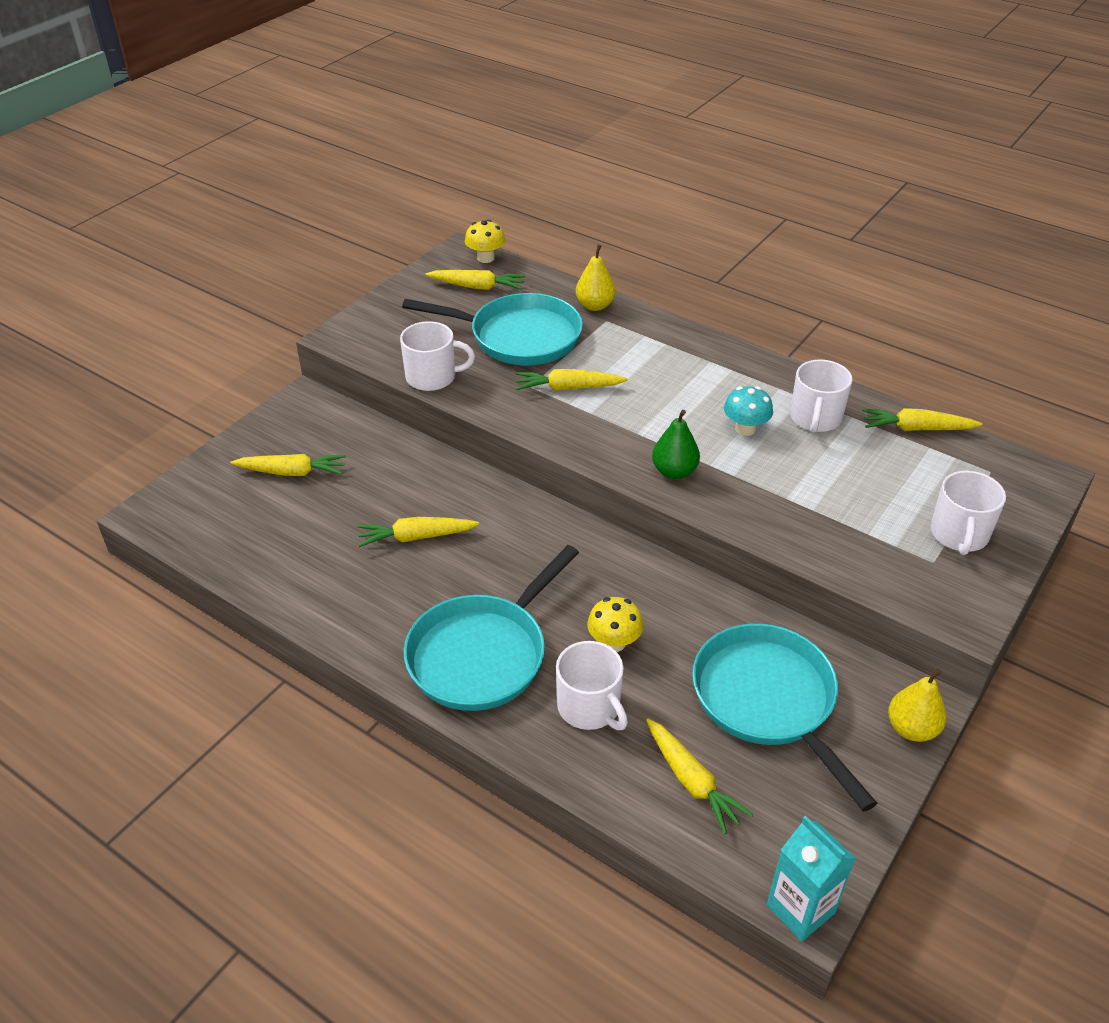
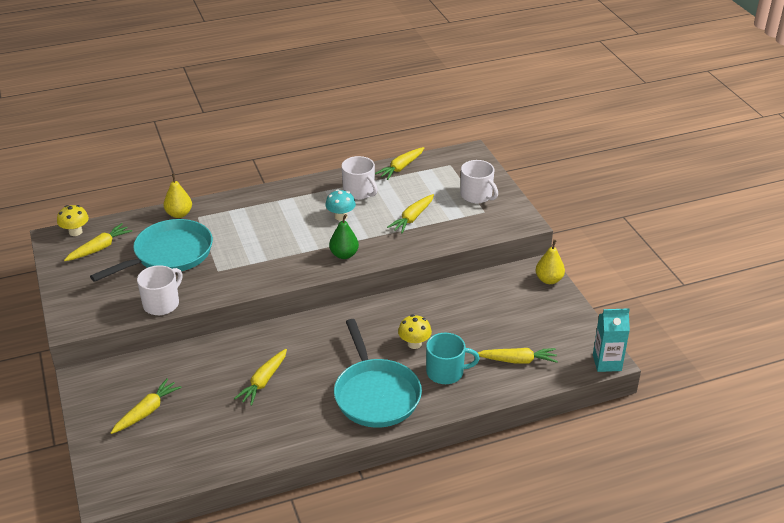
camera: 55 degrees left, 5 degrees down
yellow carrot [516,369,628,391] -> yellow carrot moved to [387,194,434,233]
white mug [556,641,628,730] -> turquoise mug [426,333,480,384]
turquoise pan [692,623,877,812] -> none

